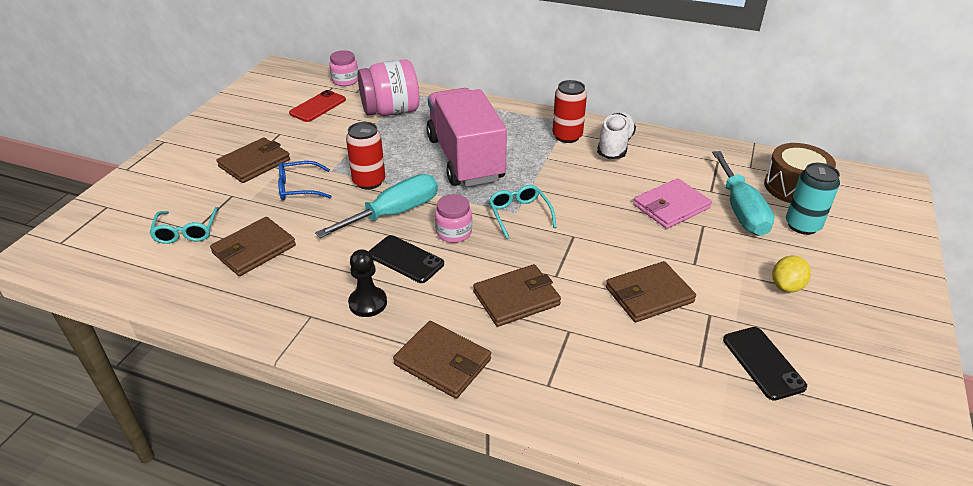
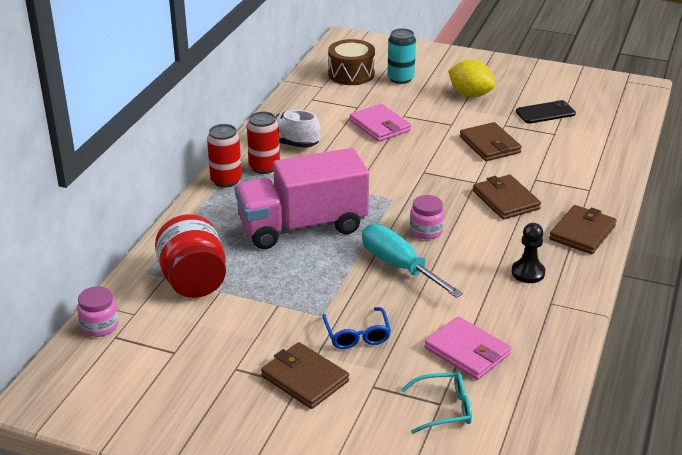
camera: 90 degrees left, 5 degrees down
brown wallet [210,217,296,276] -> pink wallet [424,316,511,380]
red phone [289,90,346,122] -> none
red can [346,122,385,190] -> red can moved to [207,124,242,188]
pink jar [358,59,419,116] -> red jar [155,214,226,298]
black phone [368,235,444,283] -> none
turquoise glasses [489,185,557,239] -> none
turquoise screwdriver [712,151,775,236] -> none
yellow lemon [772,256,811,293] -> yellow lemon [448,60,495,97], size x1.51

